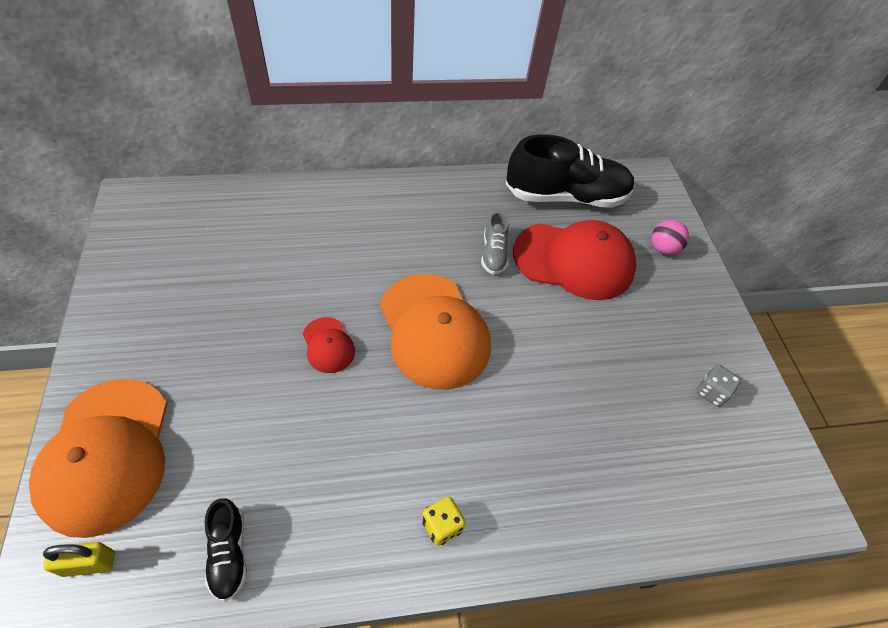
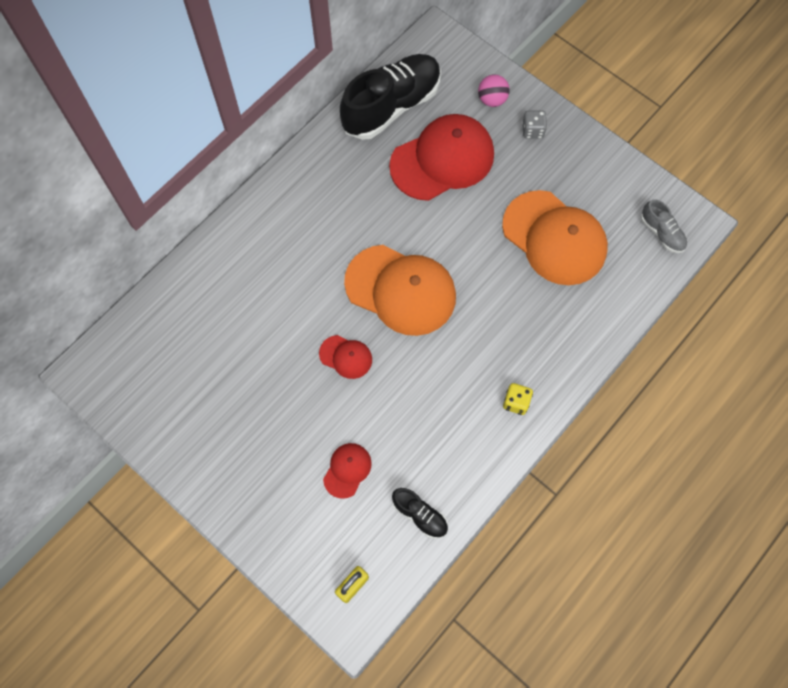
camera: 35 degrees left, 15 degrees up
orange cap [29,379,167,538] -> orange cap moved to [502,190,608,285]
grey shoe [481,211,509,275] -> grey shoe moved to [641,199,687,253]
grey dice [697,365,741,407] -> grey dice moved to [522,110,547,139]
none -> red cap [323,443,372,499]

